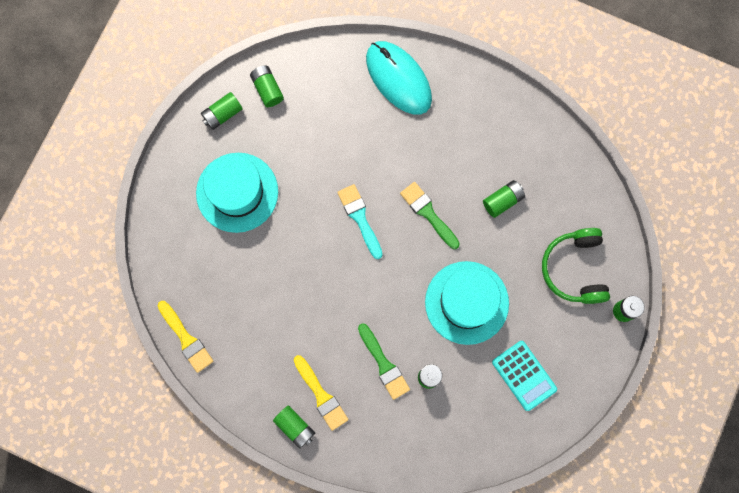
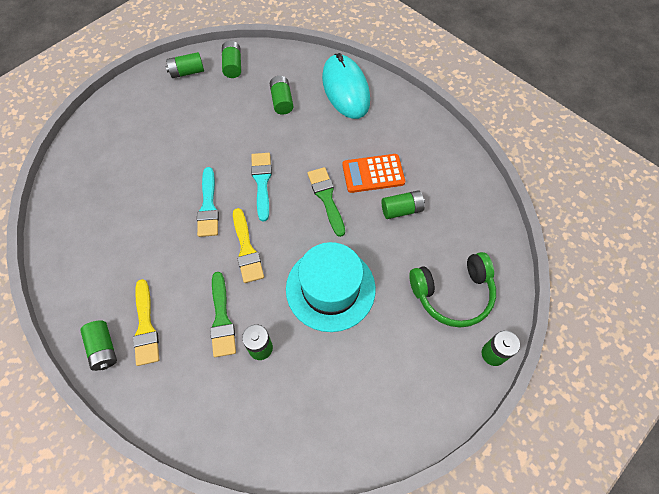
camera: 20 degrees right, 15 degrees down
yellow brush [158,301,213,373] -> yellow brush moved to [233,208,264,283]
turquoise hat [196,153,278,233] -> none
turquoise calculator [492,341,557,411] -> none
green headphones [542,228,610,304] -> green headphones turned 120 degrees counterclockwise [409,252,496,328]
none -> turquoise brush [197,167,219,237]
none -> green battery [270,76,293,115]
none -> orange calculator [342,154,405,193]

